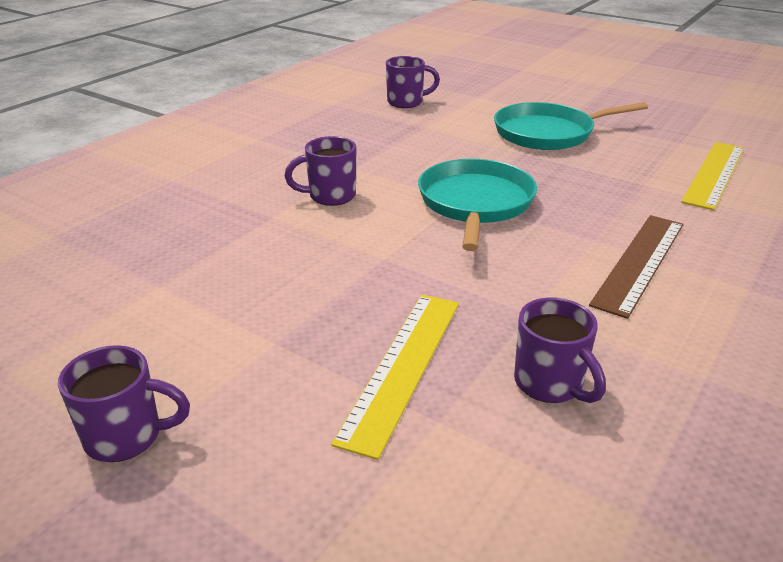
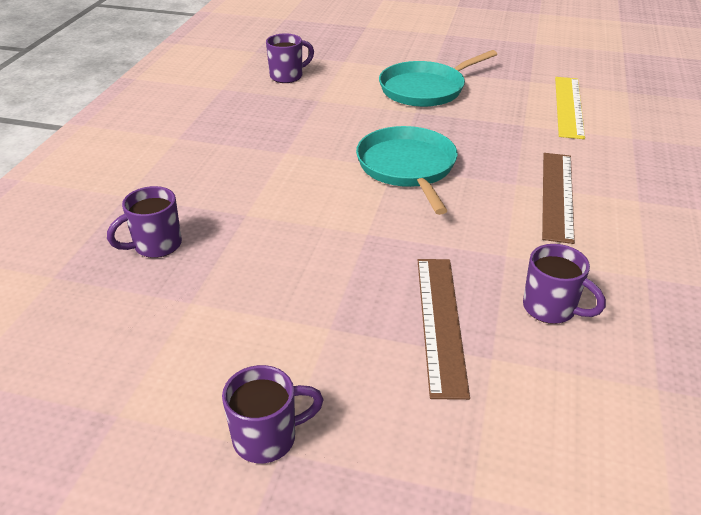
camera: 20 degrees left, 5 degrees up
purple mug [285,136,356,206] -> purple mug moved to [107,186,182,258]
yellow ruler [331,295,459,460] -> brown ruler [418,259,470,400]

